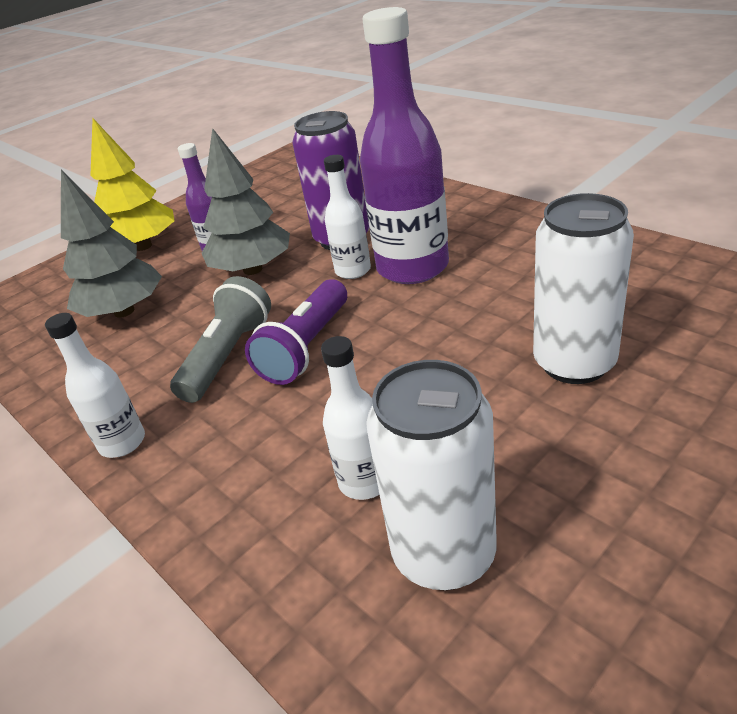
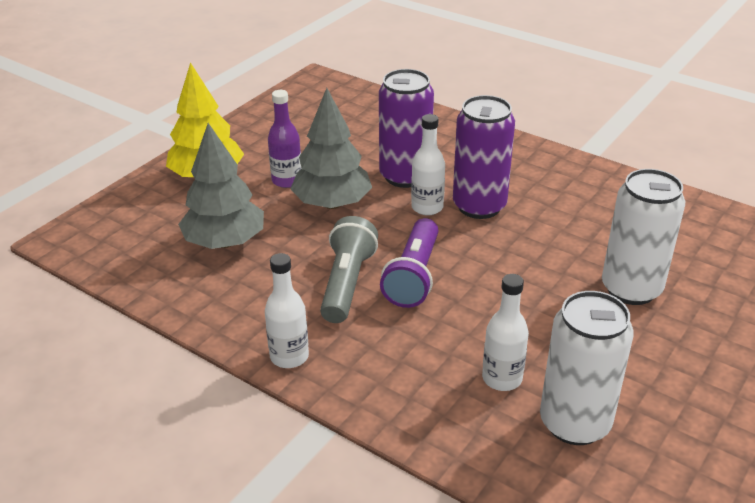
camera: 15 degrees left, 0 degrees up
purple bottle [360,7,449,284] -> purple can [453,95,515,219]

